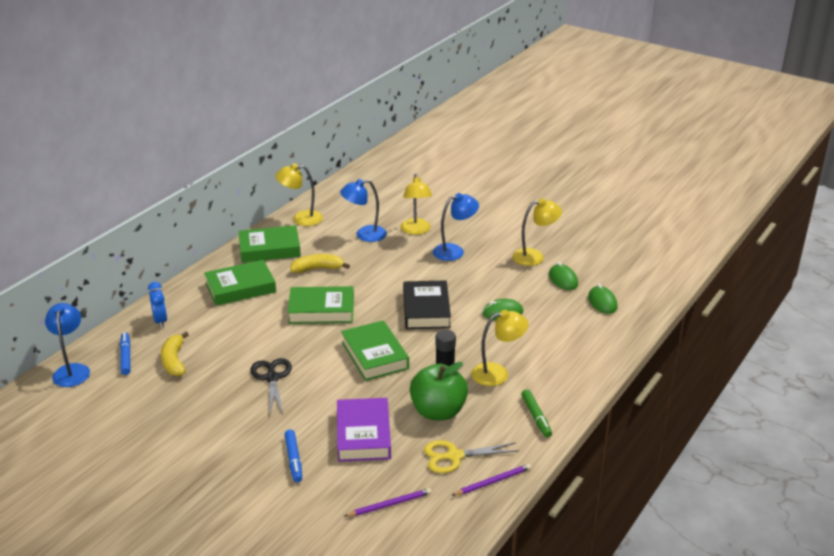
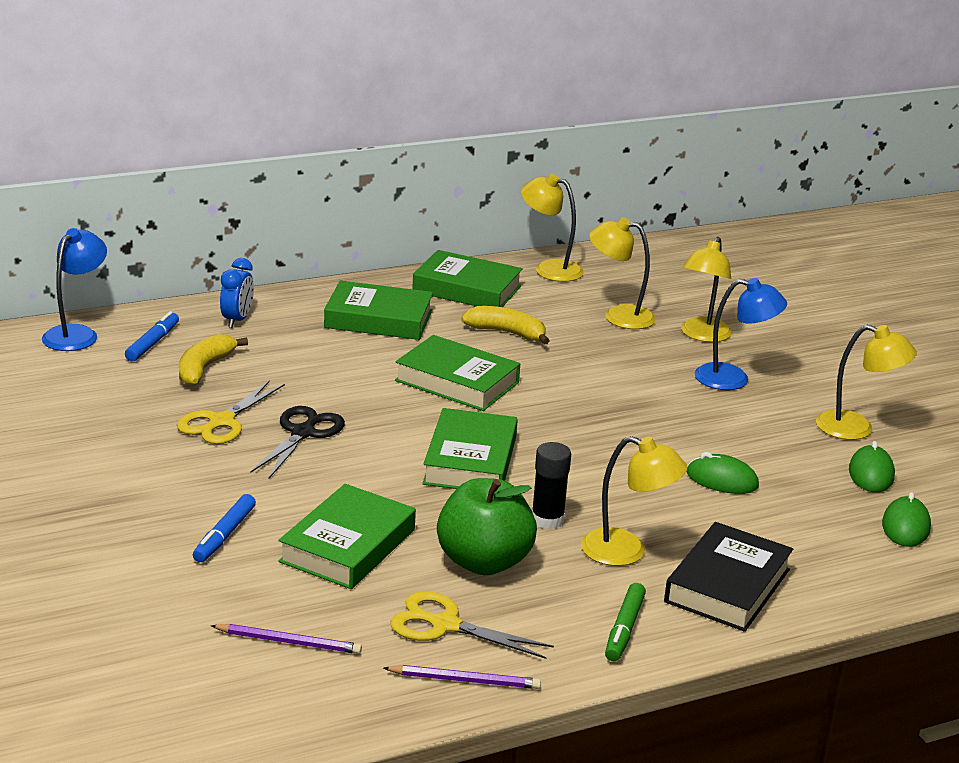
camera: 30 degrees right, 5 degrees down
purple book [337,398,391,462] -> green book [278,484,416,589]
blue lamp [340,179,387,242] -> yellow lamp [589,217,656,329]
black book [403,280,451,329] -> black book moved to [664,522,793,632]
none -> yellow scissors [177,380,285,444]

